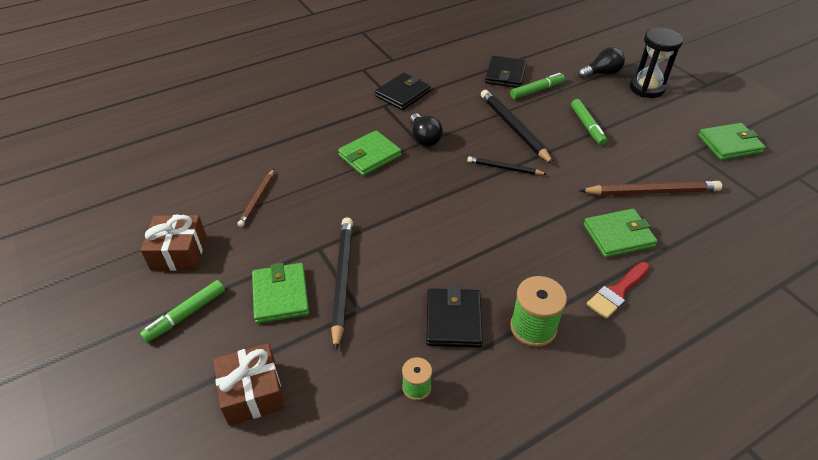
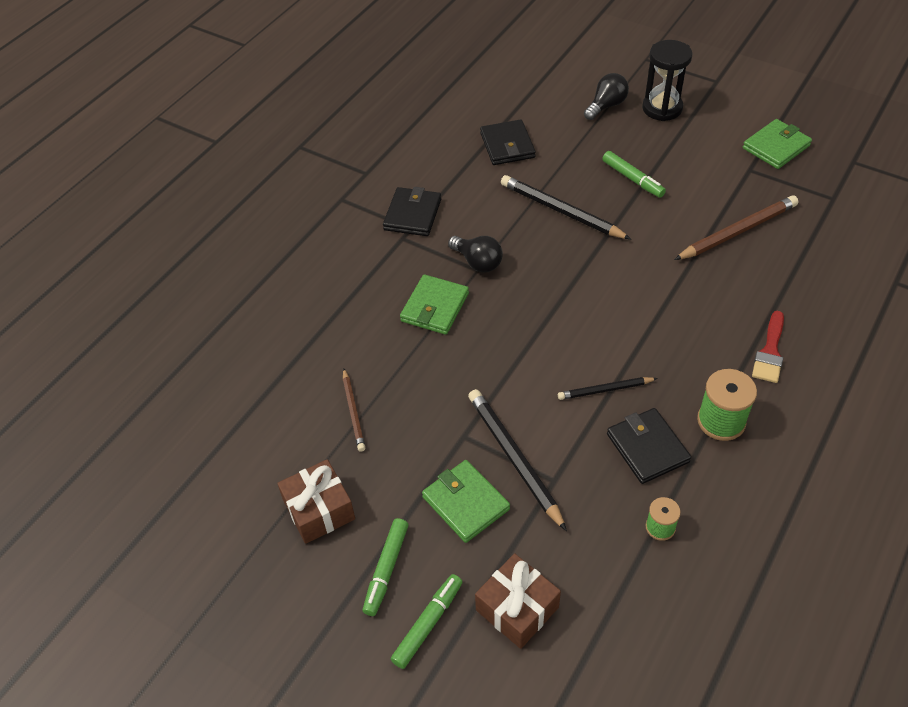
camera: 25 degrees left, 5 degrees up
black pencil [467,156,546,175] -> black pencil moved to [558,377,658,400]
green marker [510,73,565,99] -> green marker moved to [391,574,462,669]
green wallet [583,209,658,258] -> none

